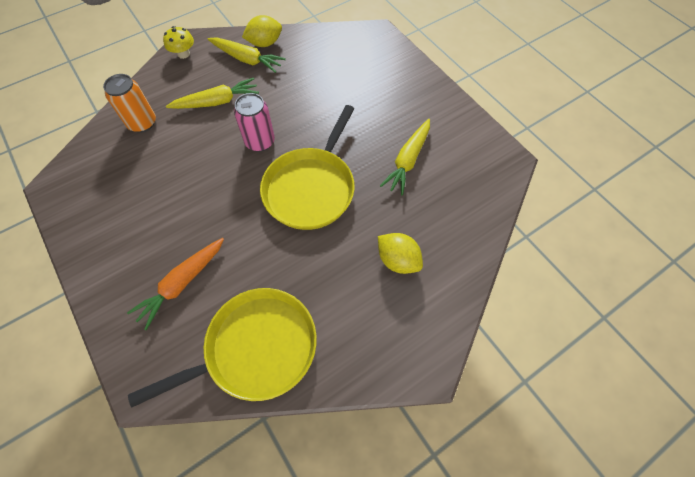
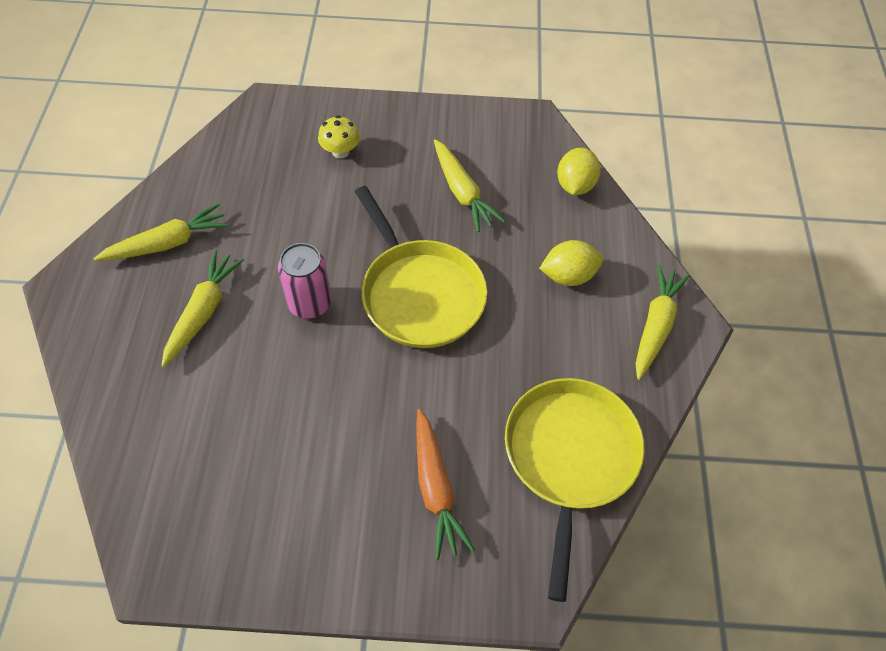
camera: 55 degrees left, 5 degrees down
orange can [103,74,156,133] -> none
yellow mushroom [163,26,194,59] -> yellow mushroom moved to [318,115,360,159]
yellow lemon [242,15,282,47] -> yellow lemon moved to [557,148,600,195]
none -> yellow carrot [636,264,690,380]

